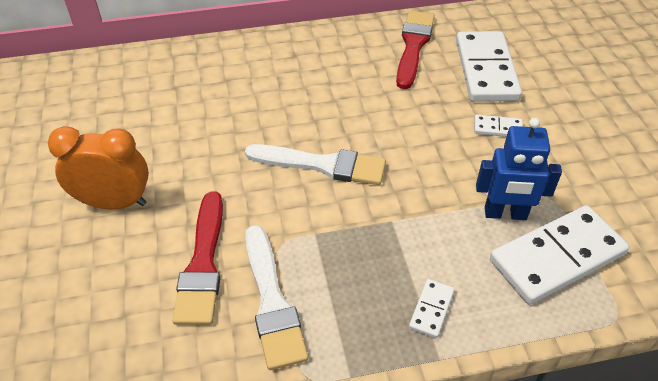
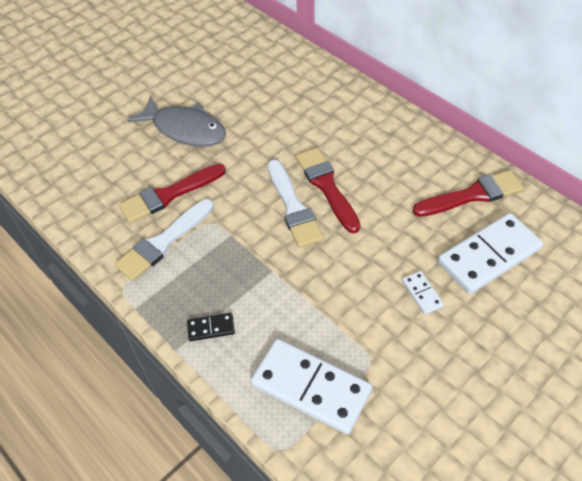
camera: 60 degrees right, 5 degrees up
orange clock [48,126,149,209] -> grey fish [127,97,226,147]
white domino [409,279,455,338] -> black domino [187,313,235,341]
blue robot [476,118,562,220] -> none
none -> red brush [296,148,361,233]

